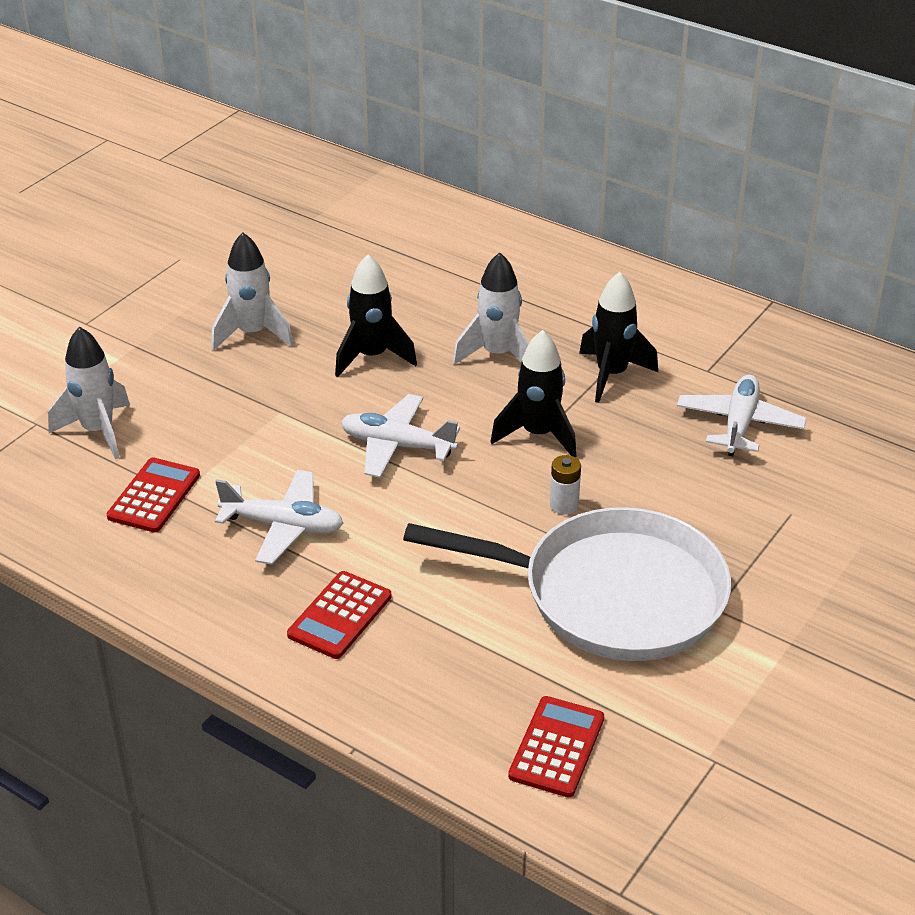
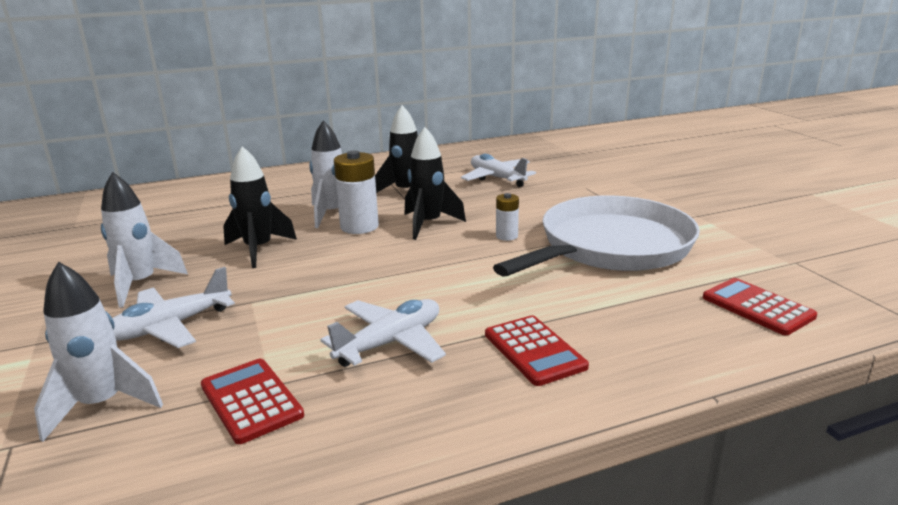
camera: 55 degrees left, 15 degrees down
white plane [341,394,460,478] -> white plane moved to [112,267,235,348]
none -> white battery [334,150,379,234]

